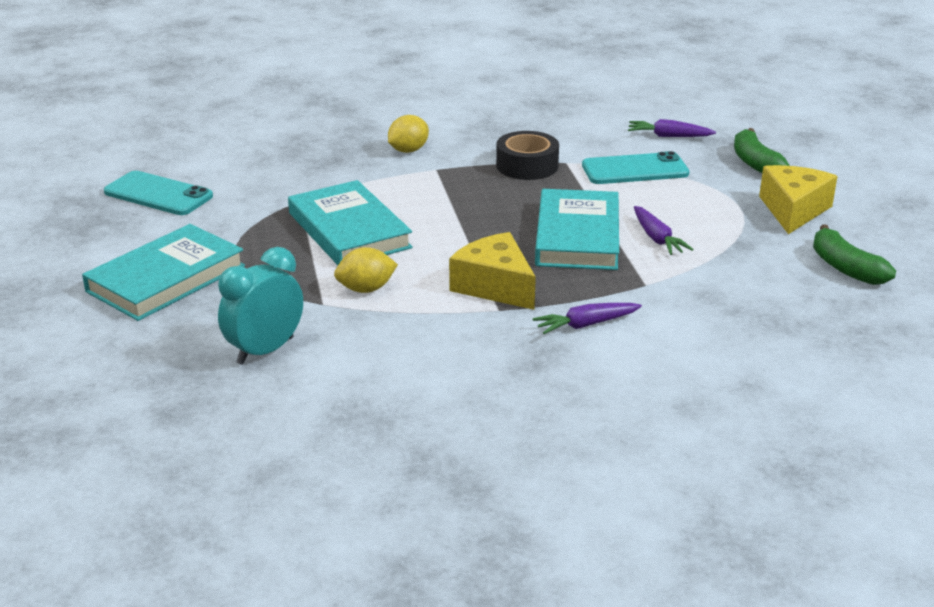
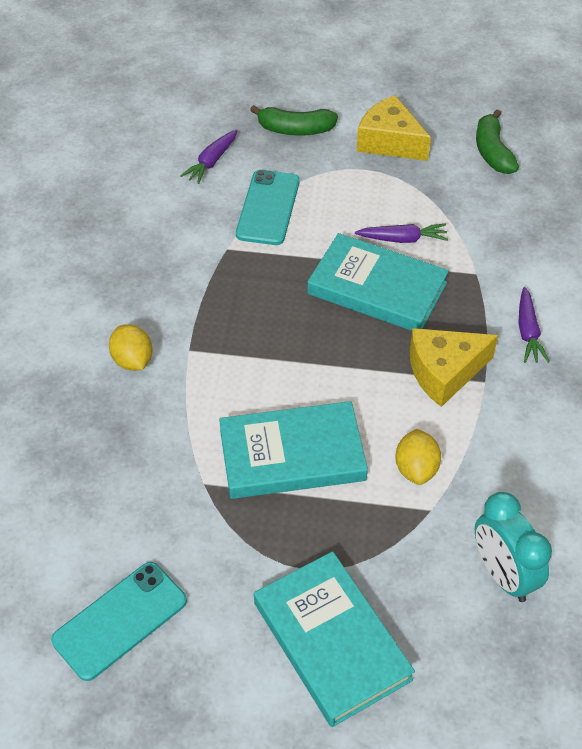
camera: 70 degrees left, 20 degrees up
black tape [496,131,559,180] -> none
green banana [813,224,896,285] -> green banana turned 90 degrees clockwise [476,110,519,174]

